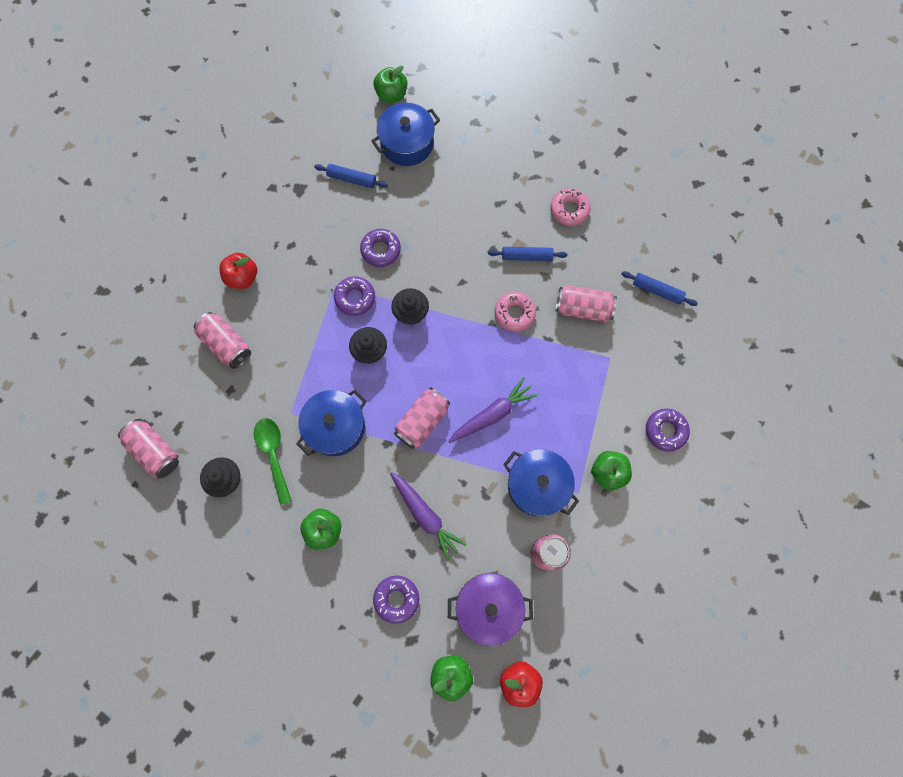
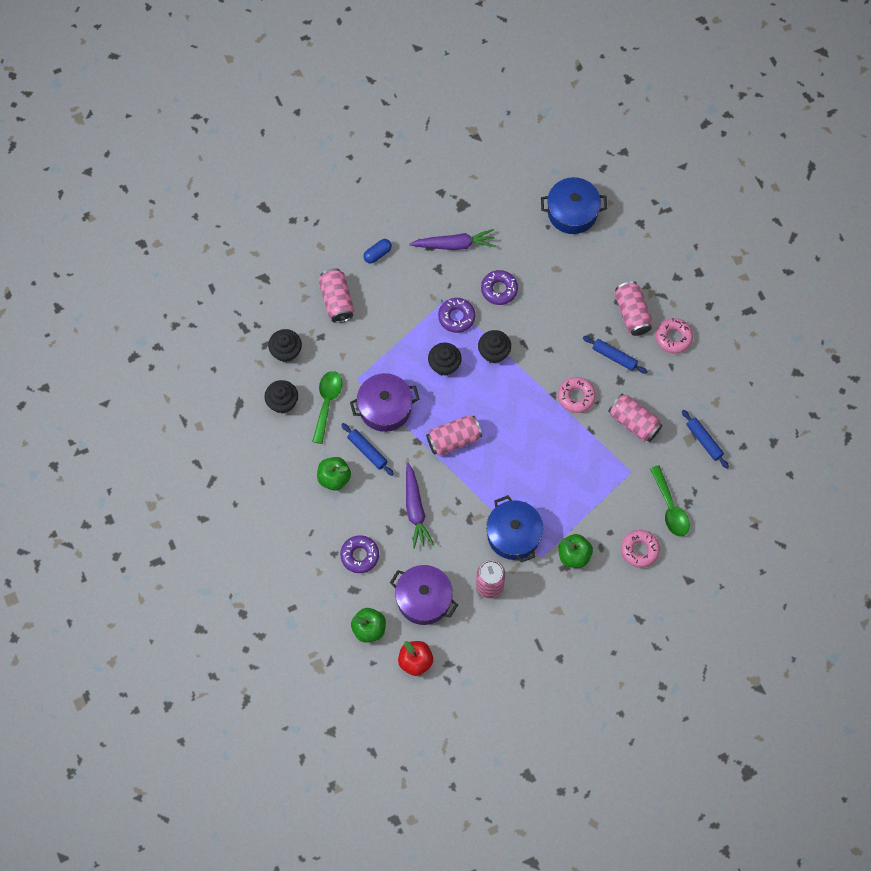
camera: 30 degrees right, 5 degrees down
pink can [118,419,179,479] -> pink can moved to [615,281,653,336]
red apple [219,253,257,289] -> blue capsule [363,239,392,264]
blue pot [296,390,367,456] -> purple pot [350,373,419,432]
blue rolling pin [314,164,388,188] -> blue rolling pin moved to [341,423,394,476]
green apple [373,66,407,103] -> none
purple carrot [448,377,537,443] -> purple carrot moved to [410,229,495,250]
purple donut [646,408,690,452] -> pink donut [621,530,660,568]
none -> black cupcake [268,329,302,362]
none -> green spoon [650,465,690,537]

